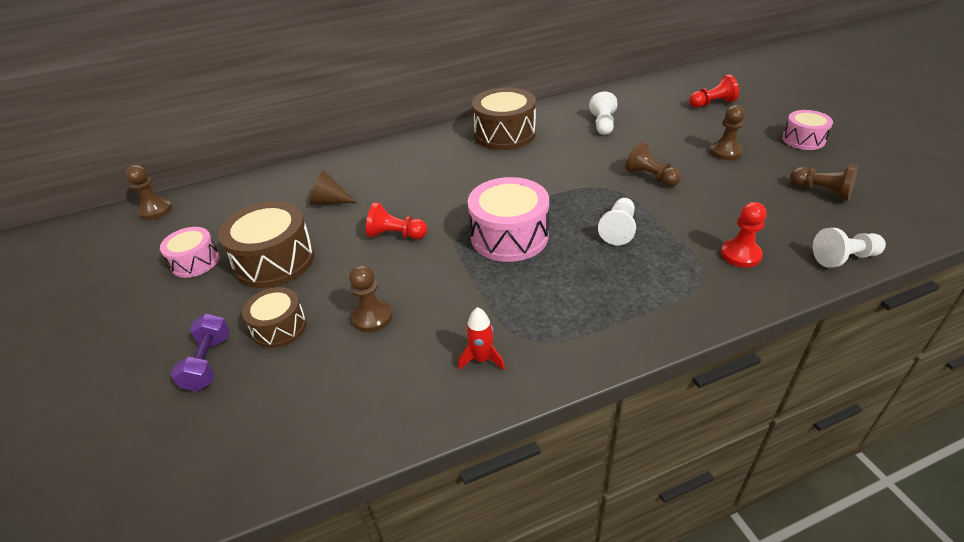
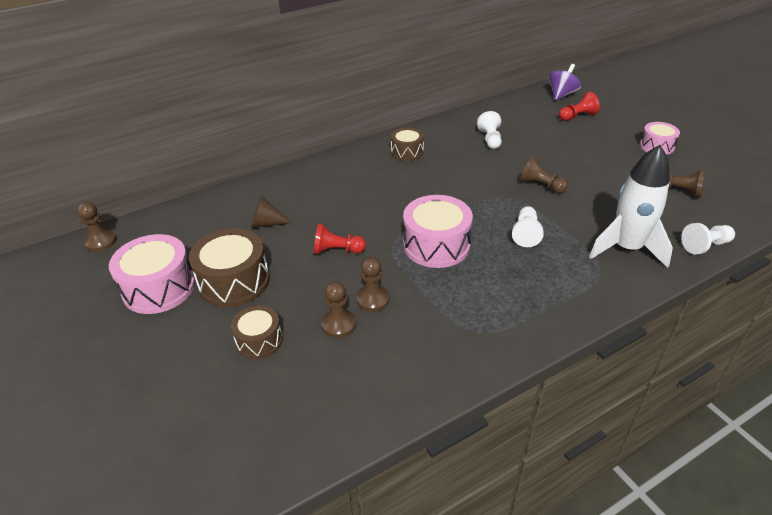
camera: 10 degrees left, 0 degrees up
pink drum [160,227,220,278] -> pink drum [109,234,195,314], size x1.68
purple dumbbell [171,313,230,392] -> none
red rocket [458,307,505,371] -> none
brown drum [472,87,536,150] -> brown drum [391,127,424,161], size x0.60
brown pawn [710,105,745,160] -> brown pawn moved to [356,257,390,312]
red pawn [721,202,767,267] -> white rocket [589,145,673,268]
none -> purple spinning top [549,64,581,100]

